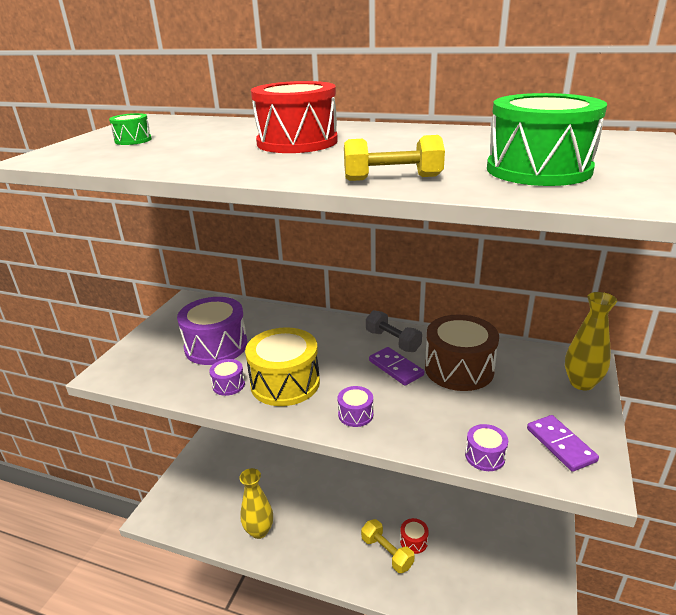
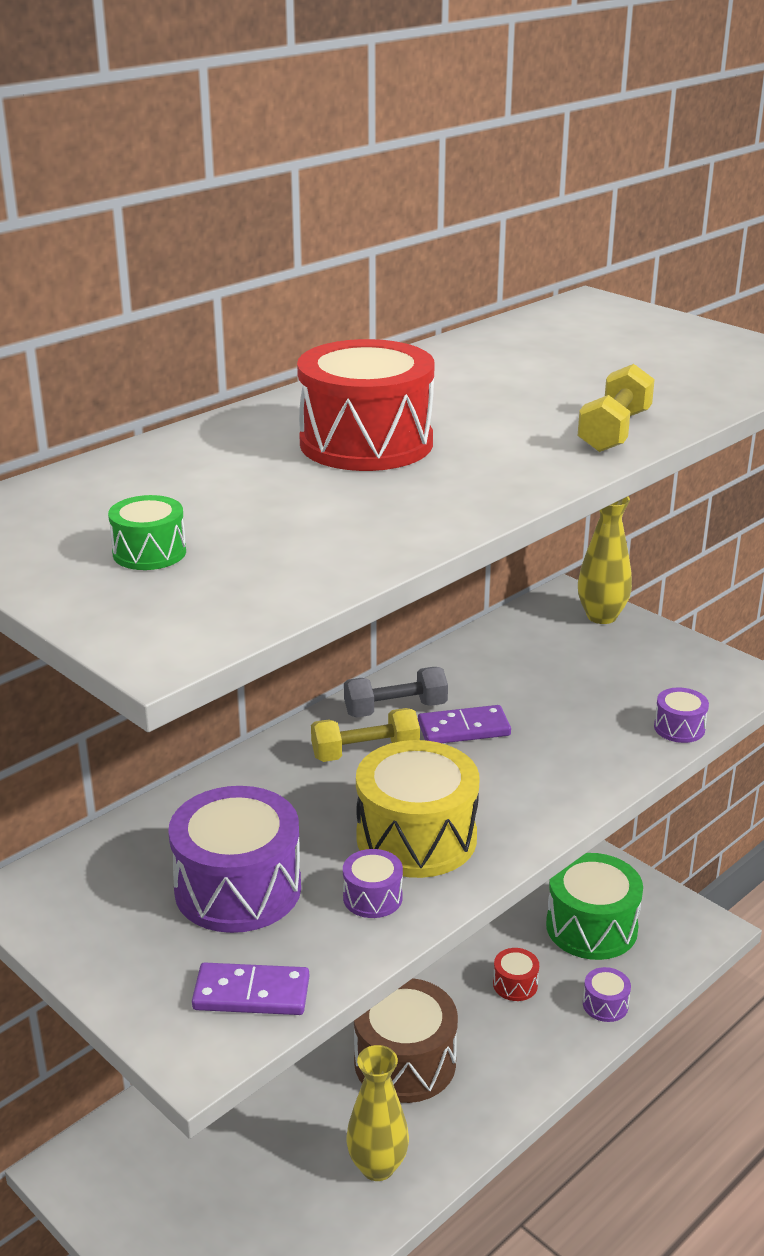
camera: 65 degrees left, 0 degrees up
purple drum [338,386,373,427] -> purple drum moved to [583,967,631,1022]
yellow dumbbell [361,519,415,573] -> yellow dumbbell moved to [311,708,420,762]
brown drum [425,315,499,391] -> brown drum moved to [354,978,458,1103]
green drum [487,93,607,186] -> green drum moved to [546,853,643,960]
purple domino [527,415,599,472] -> purple domino moved to [192,962,309,1015]

